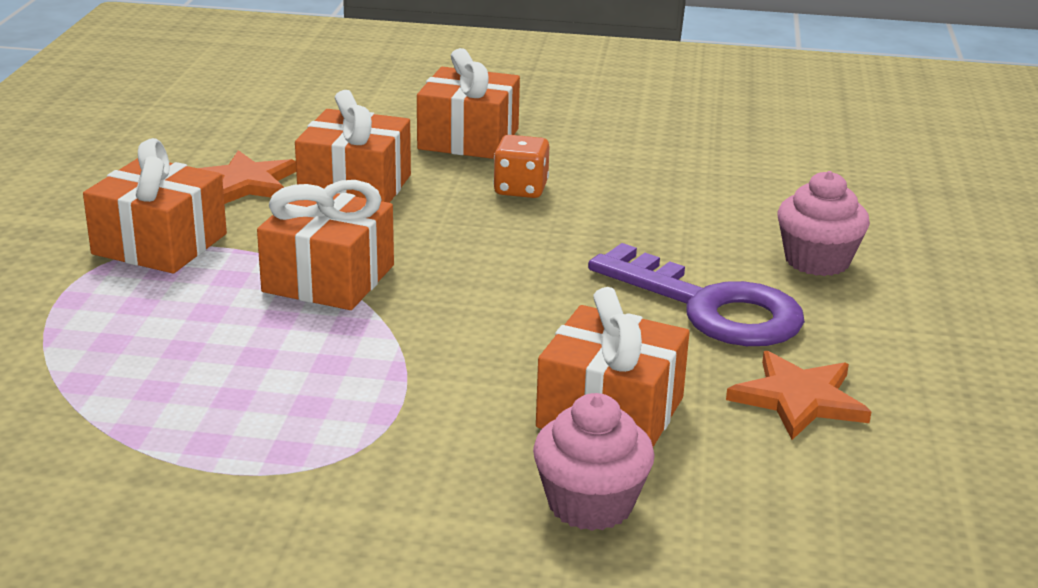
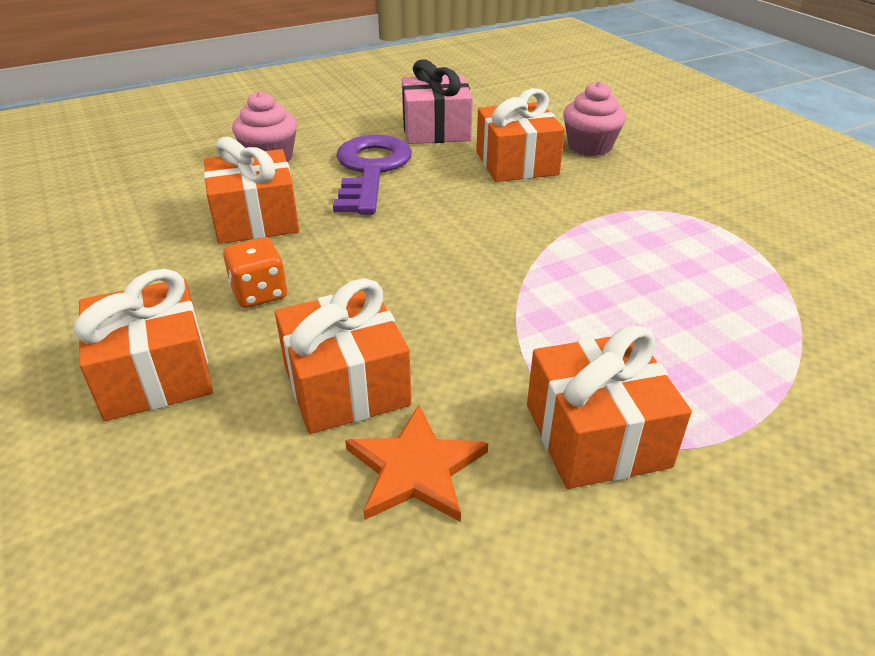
camera: 125 degrees left, 10 degrees up
orange gift [257,180,394,310] -> orange gift moved to [204,137,299,244]
orange star [726,351,871,440] -> pink gift [402,60,473,144]

